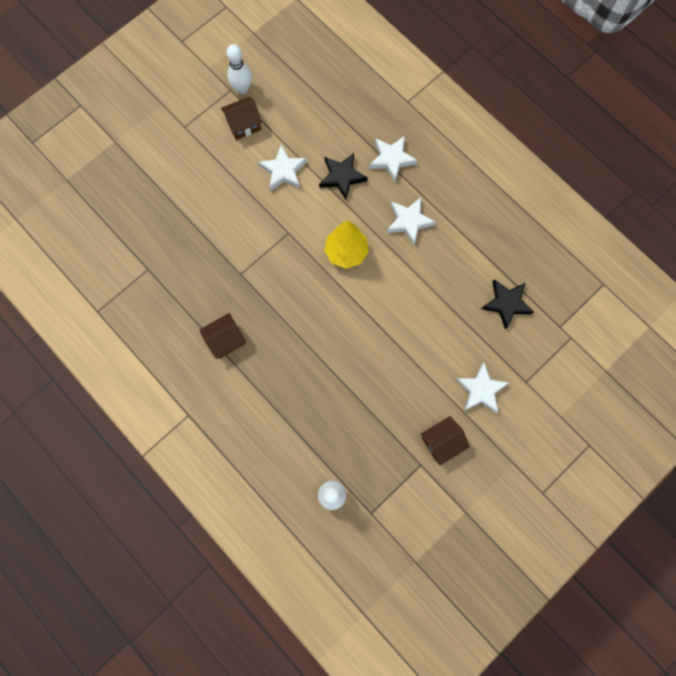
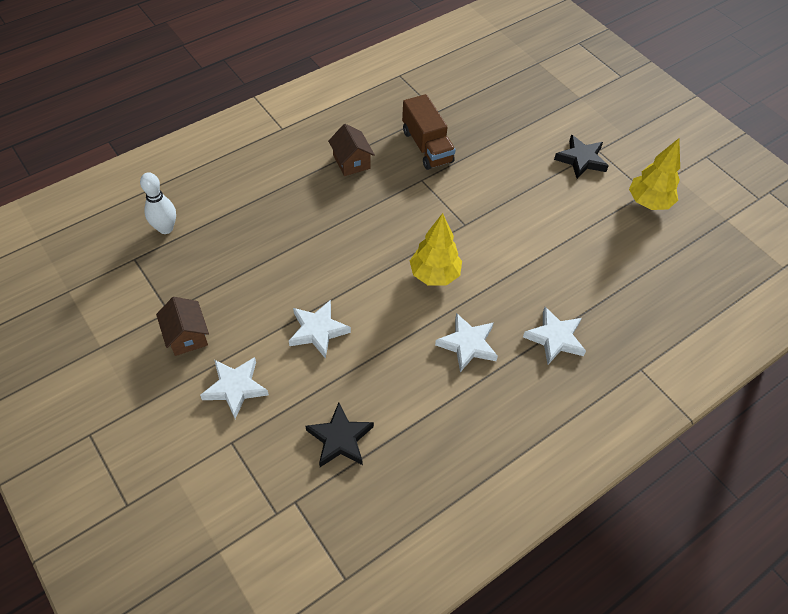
camera: 95 degrees right, 20 degrees down
brown house [221,96,262,140] -> none
white bowling pin [226,44,252,94] -> yellow tree [629,138,680,210]
white star [258,145,307,191] -> white star moved to [289,300,351,359]
black star [319,153,368,200] -> black star moved to [554,135,609,179]
none -> brown truck [402,94,455,170]

